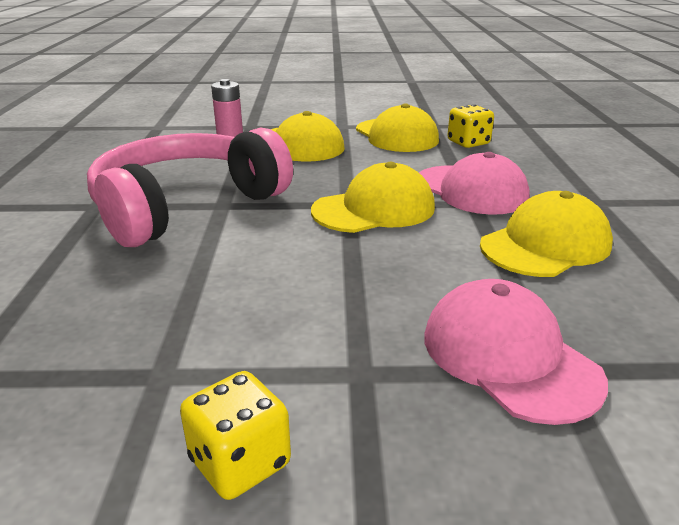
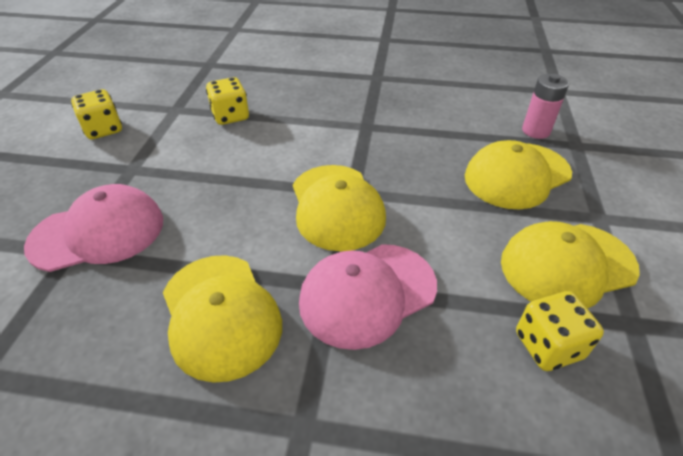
camera: 100 degrees right, 15 degrees up
pink headphones [87,127,293,247] -> none
none -> yellow dice [206,77,249,125]

